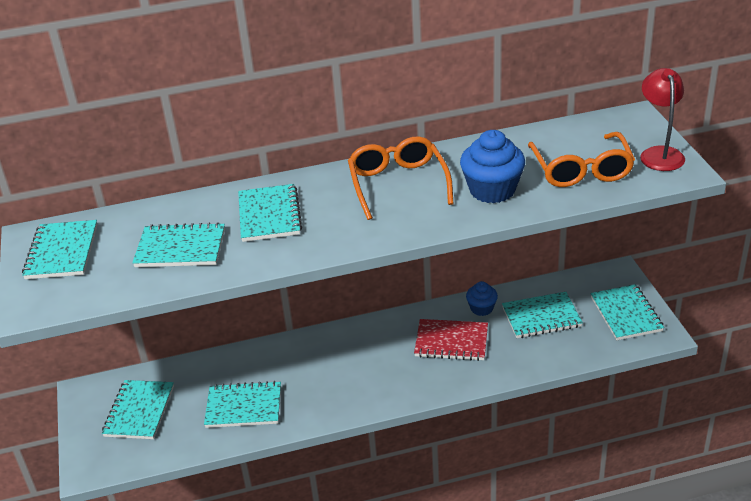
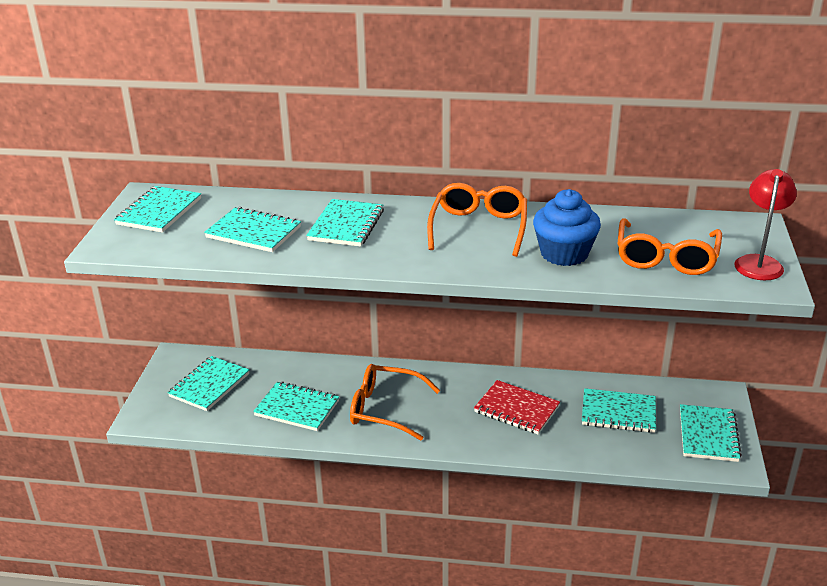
camera: 20 degrees right, 5 degrees down
blue cupcake [466,281,498,316] -> none
none -> orange glasses [350,364,440,441]

